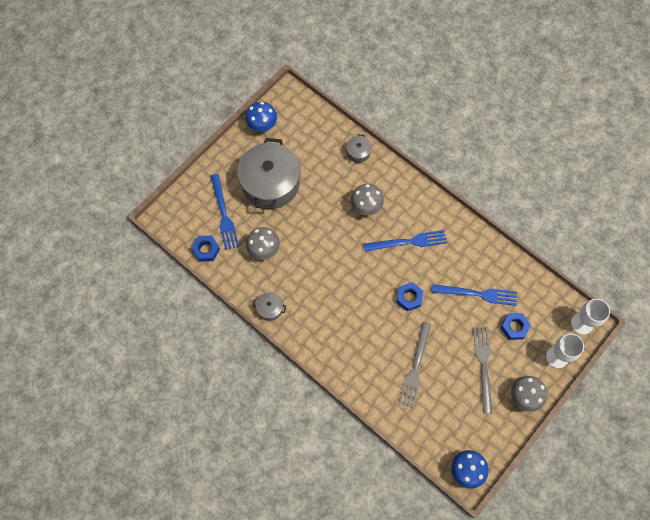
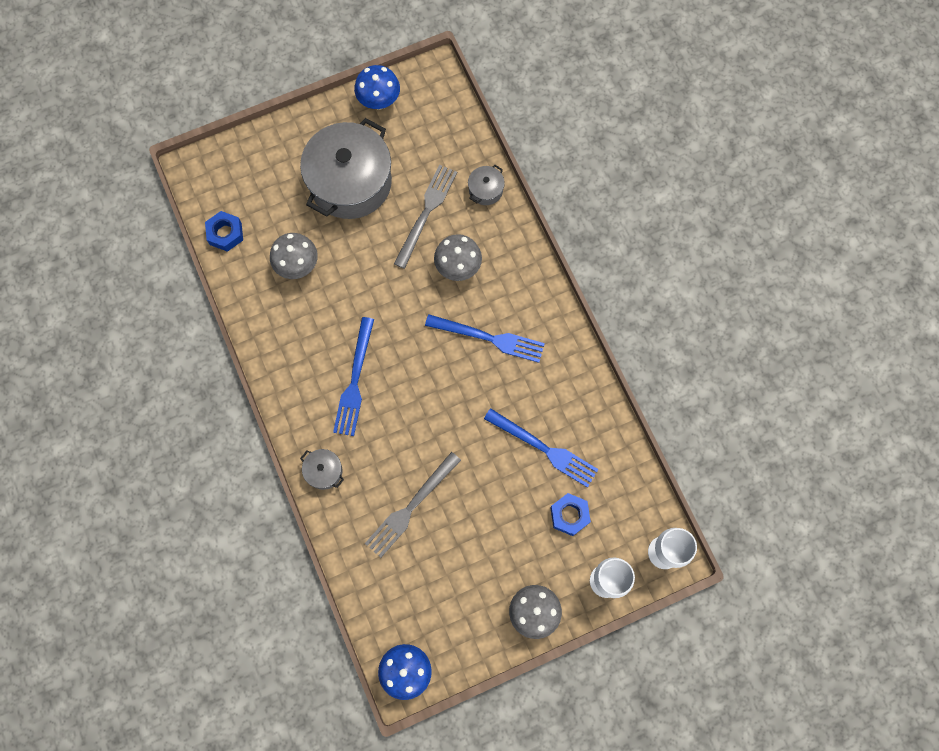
camera: 25 degrees right, 5 degrees up
blue fork [210,174,239,250] -> blue fork moved to [333,317,374,436]
grey pot [252,292,286,321] -> grey pot moved to [300,449,344,490]
blue nut [396,282,423,311] -> none
grey fork [473,327,492,414] -> grey fork moved to [394,165,457,269]

